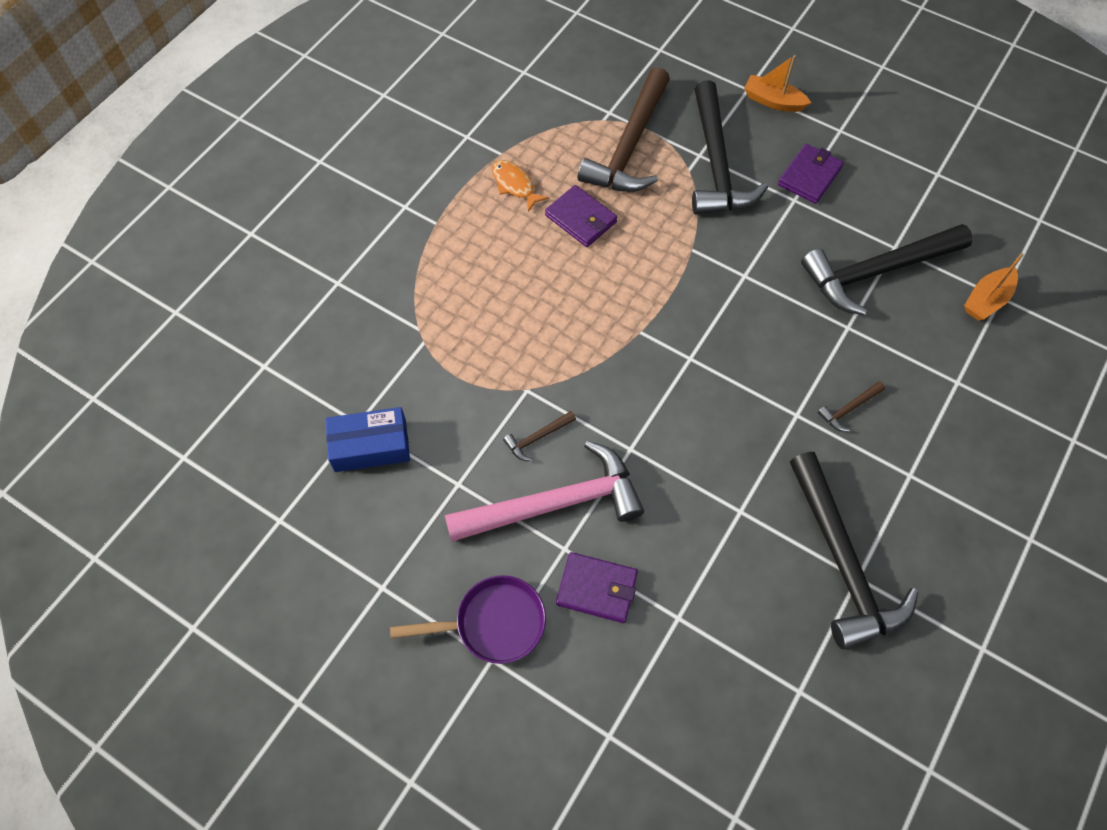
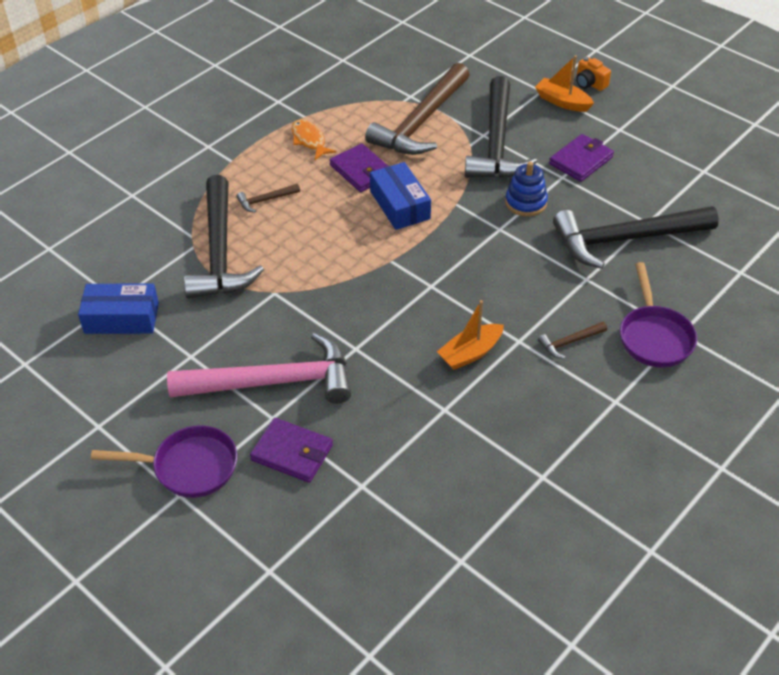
camera: 10 degrees right, 15 degrees down
brown hammer [503,411,576,461] -> brown hammer moved to [237,184,300,213]
black hammer [790,452,918,650] -> black hammer moved to [184,175,264,299]
orange boat [964,253,1024,320] -> orange boat moved to [437,300,504,370]
none -> blue box [370,162,431,230]
none -> blue stacking toy [505,162,548,216]
none -> orange camera [576,57,611,91]
none -> purple pan [620,262,697,368]

